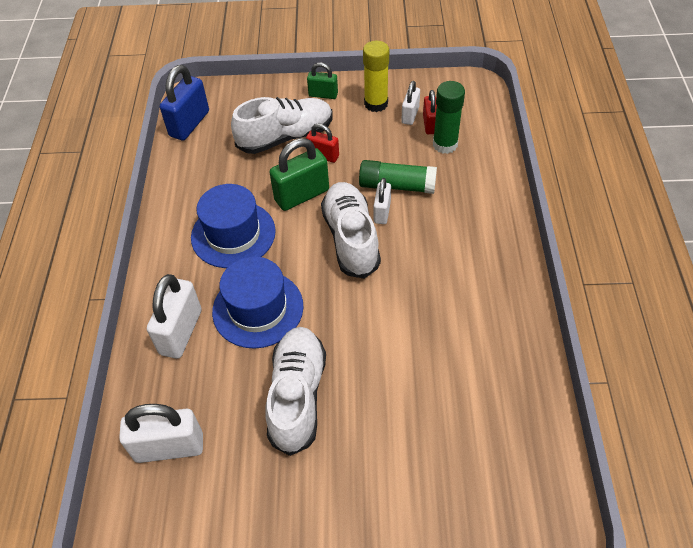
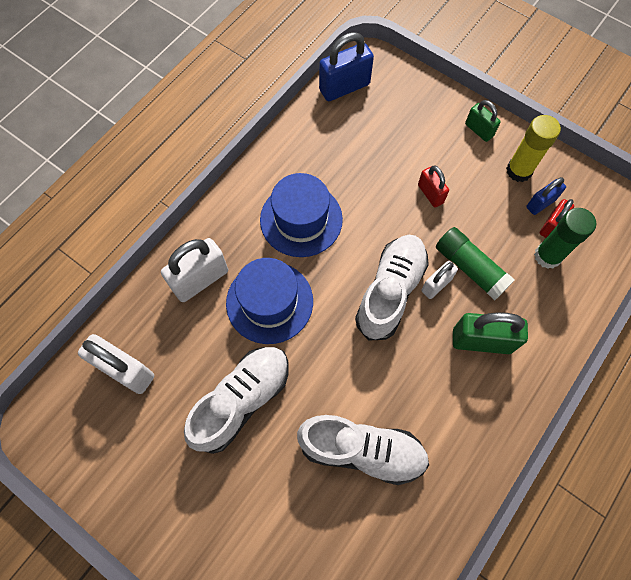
camera: 35 degrees right, 15 degrees up
white shoe [231,97,333,154] -> white shoe moved to [297,415,429,485]
green padlock [269,138,329,211] -> green padlock moved to [453,312,528,354]
white padlock [401,81,420,125] -> blue padlock [526,177,566,215]

